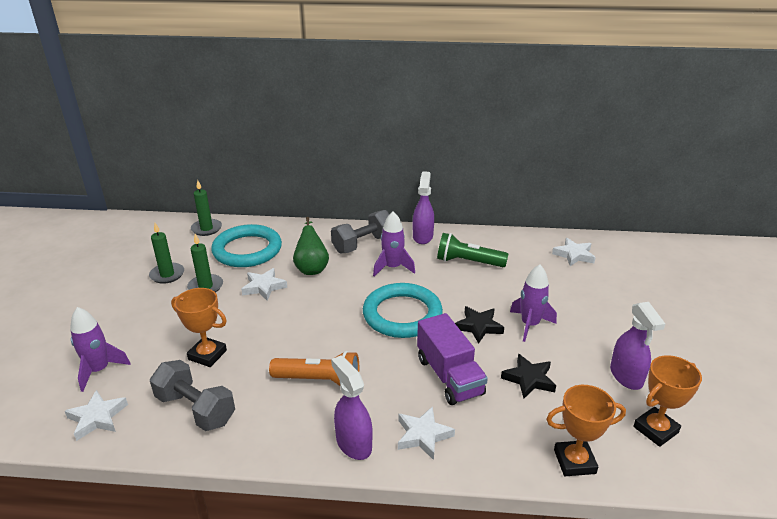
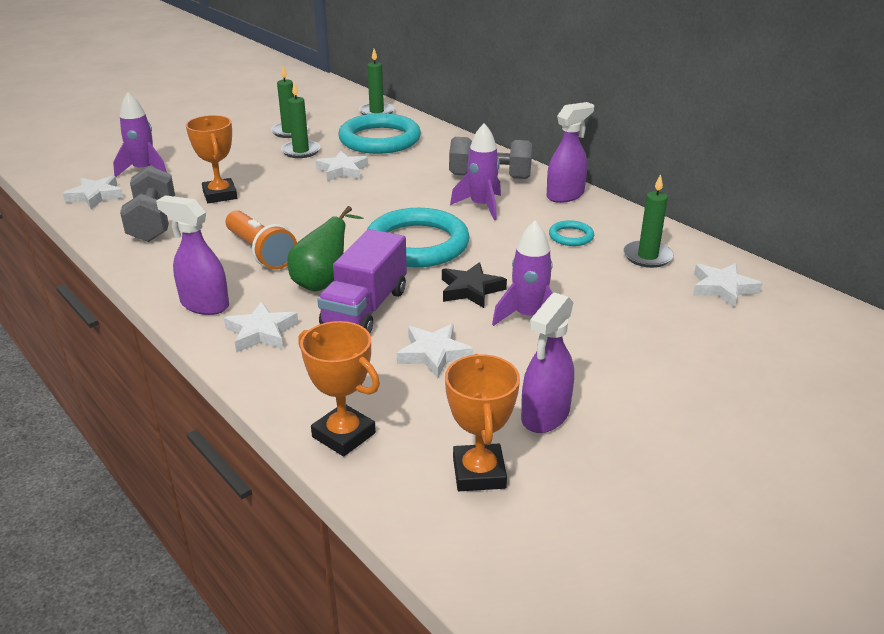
camera: 45 degrees right, 0 degrees up
green pear [293,217,329,275] -> green pear moved to [287,206,363,292]
purple spray bottle [331,355,373,460] -> purple spray bottle turned 75 degrees counterclockwise [156,195,229,315]
green flashlight [437,233,508,267] -> turquoise ring [549,220,594,246]
black star [501,354,556,398] -> white star [397,324,473,378]
orange trophy [633,355,702,447] -> orange trophy turned 75 degrees clockwise [445,354,520,491]
none -> green candle [623,174,674,268]

